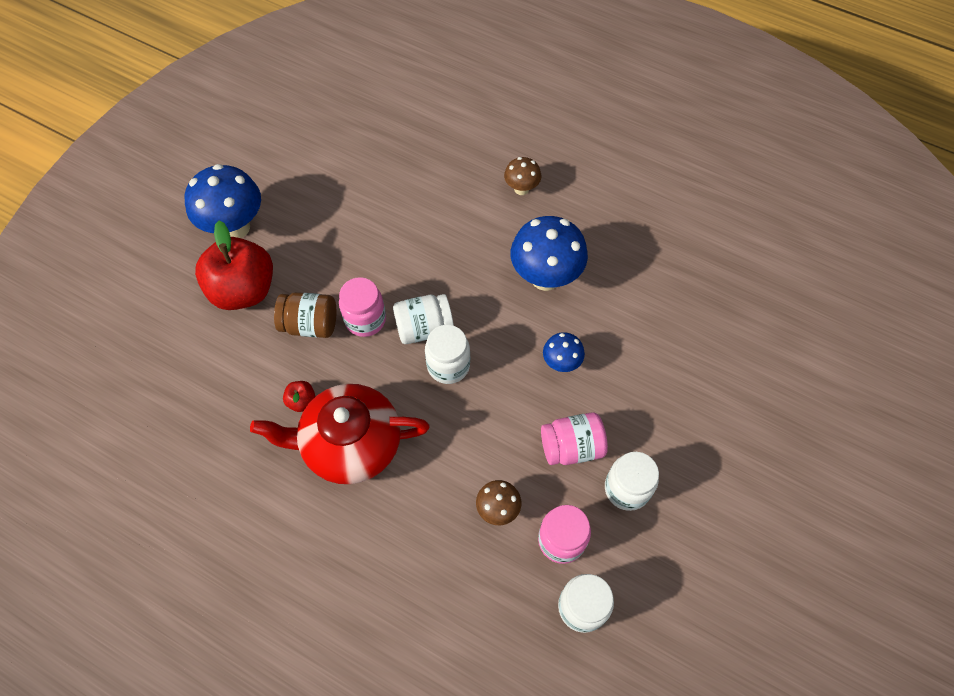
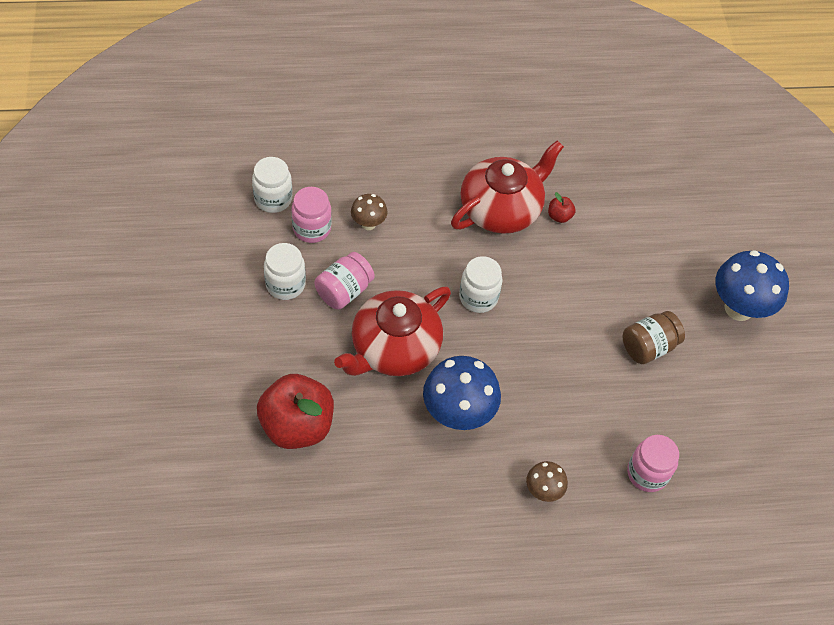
camera: 140 degrees right, 5 degrees down
red apple [195,221,273,310] -> red apple moved to [257,374,334,449]
brown jar [274,292,336,338] -> brown jar moved to [623,311,685,364]
pink jar [339,277,386,337] -> pink jar moved to [627,435,679,492]
white jar [393,294,454,344] -> none
blue mushroom [543,332,585,372] -> red teapot [334,287,451,376]

